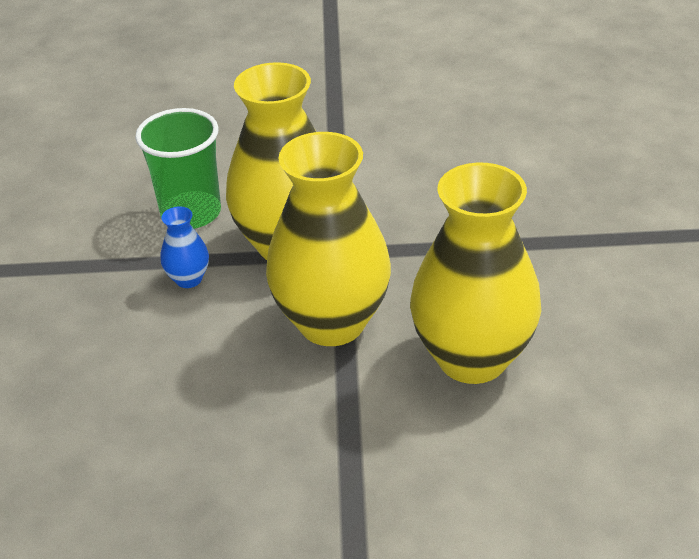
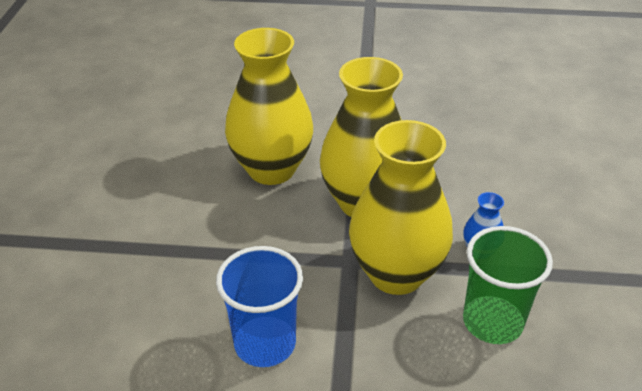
camera: 175 degrees left, 0 degrees up
none -> blue cup [216,246,303,367]

